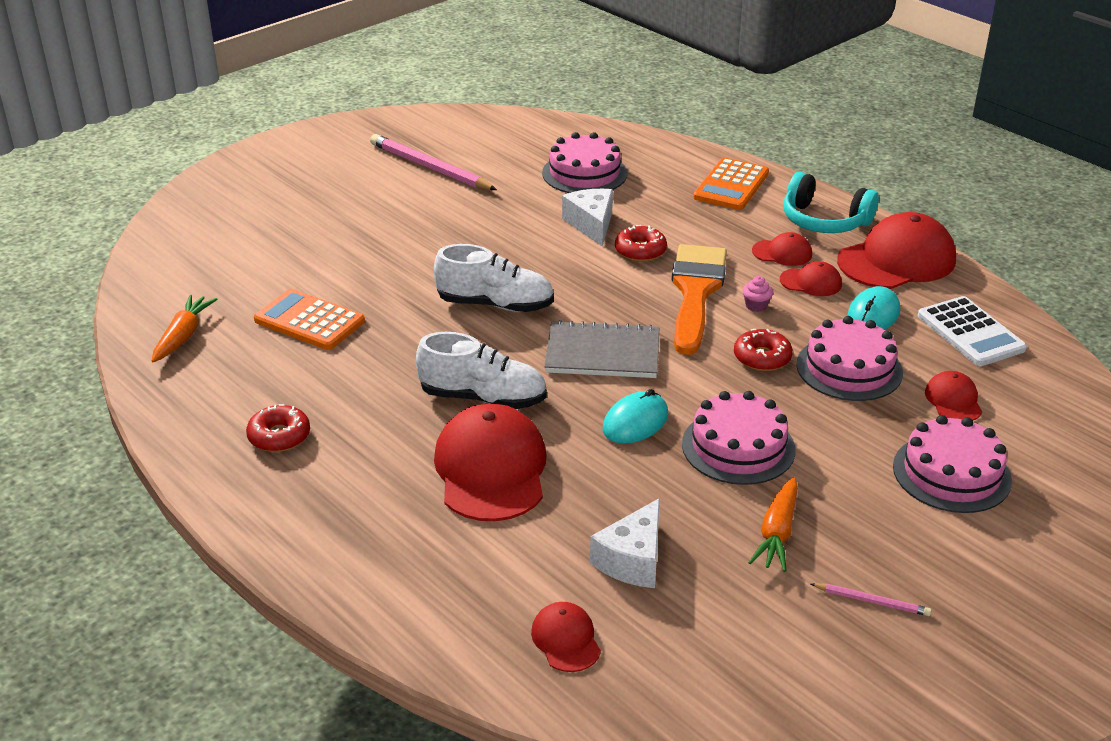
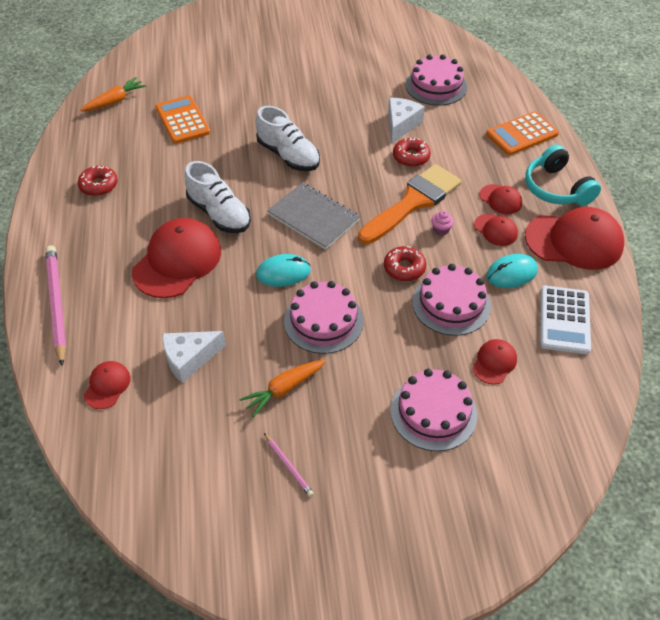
camera: 35 degrees right, 15 degrees up
pink pencil [370,134,497,190] -> pink pencil moved to [45,245,66,366]

